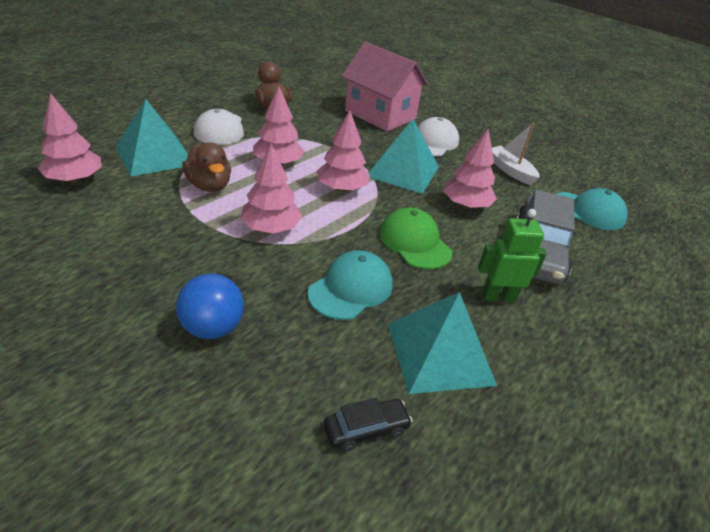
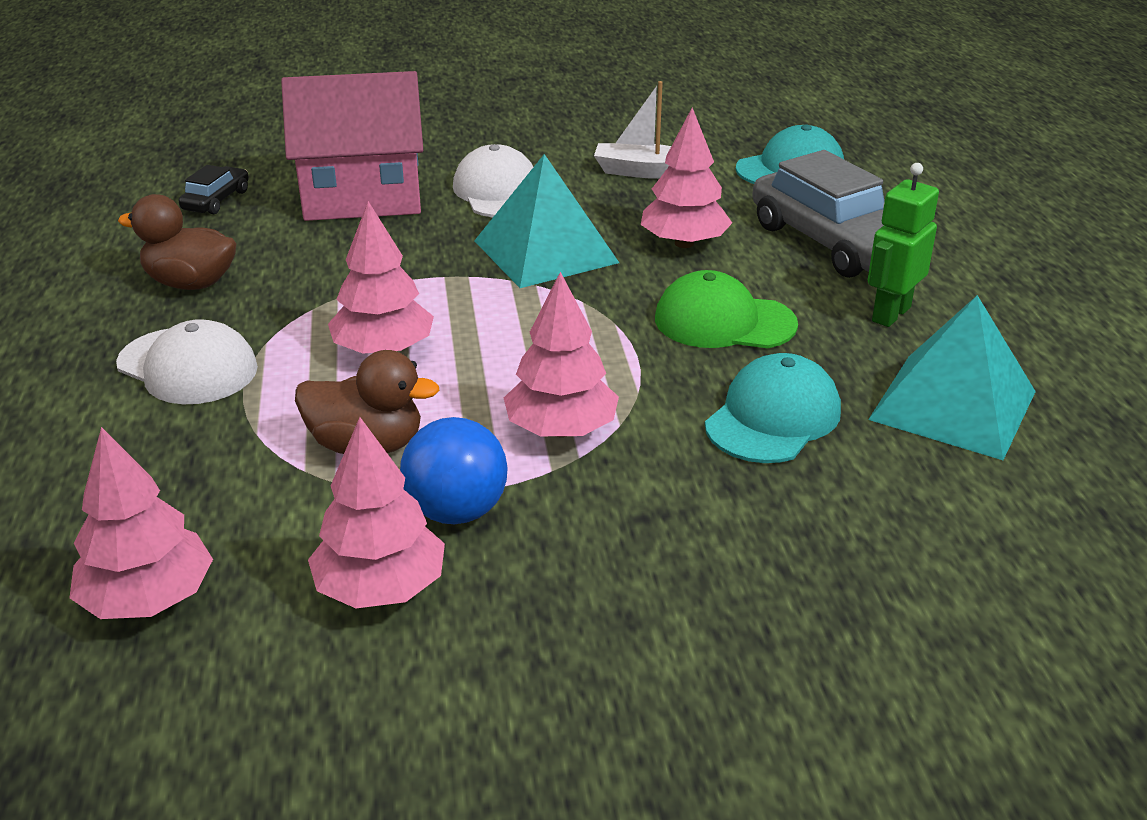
camera: 45 degrees left, 5 degrees down
turquoise pyramid [116,99,188,177] -> none
blue ball [176,274,244,339] -> blue ball moved to [400,417,508,524]
turquoise cap [307,250,392,320] -> turquoise cap turned 45 degrees clockwise [705,353,841,463]
pink tree [317,110,370,192] -> pink tree moved to [308,417,445,608]
black car [324,398,412,452] -> black car moved to [179,165,249,214]

